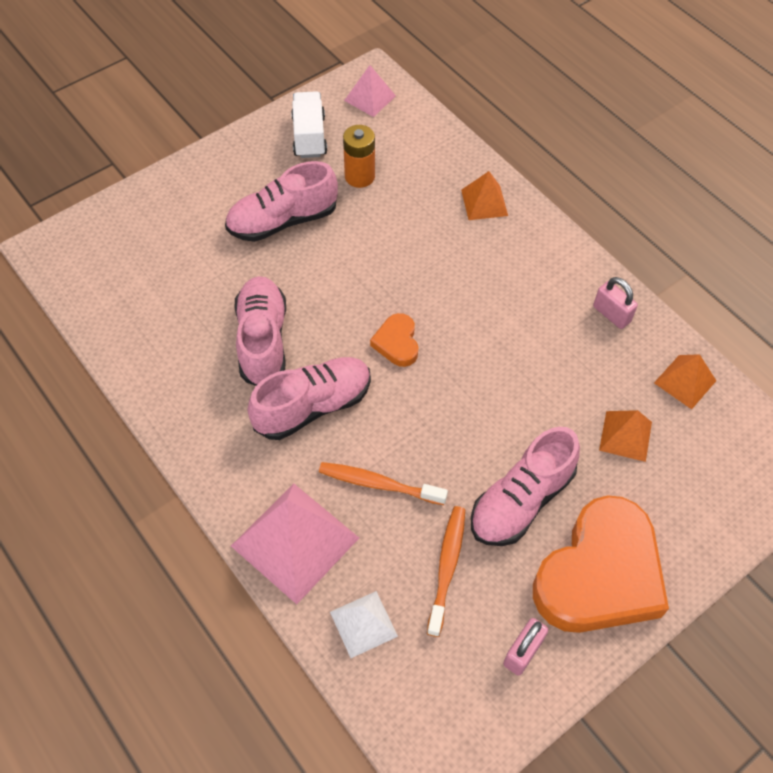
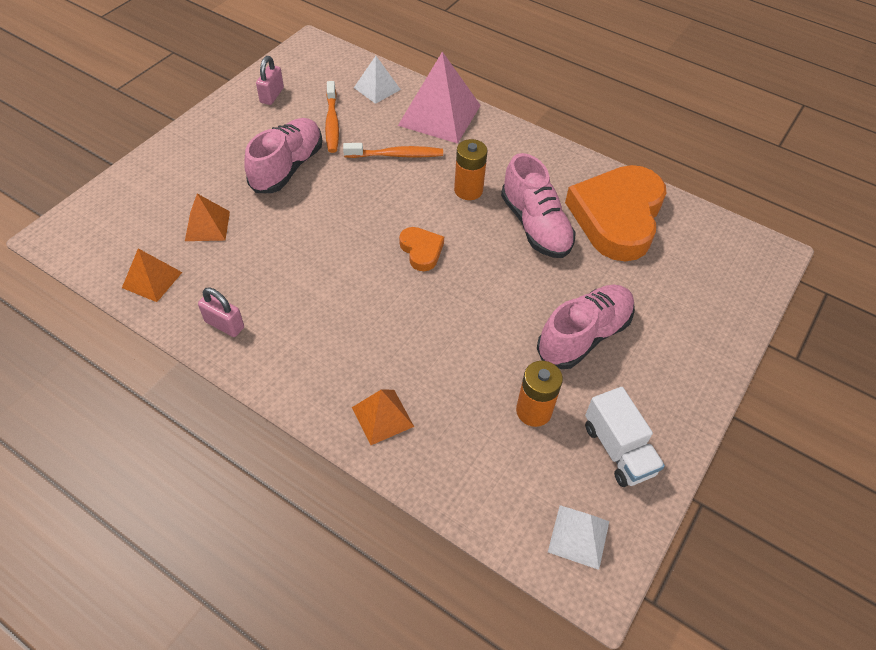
camera: 160 degrees right, 5 degrees down
pink shoe [247,357,371,440] -> orange battery [454,139,487,200]
pink pyramid [344,65,396,117] -> white pyramid [548,505,609,570]
orange heart [533,495,669,633] -> orange heart moved to [565,165,666,261]

